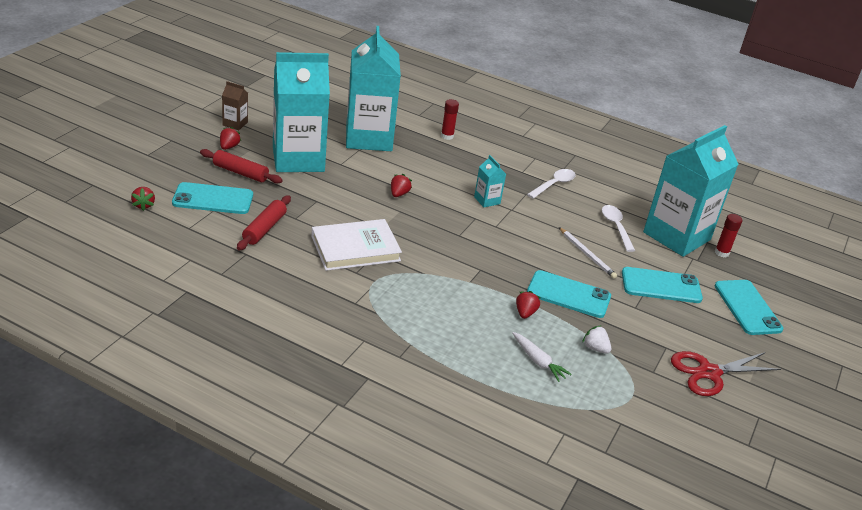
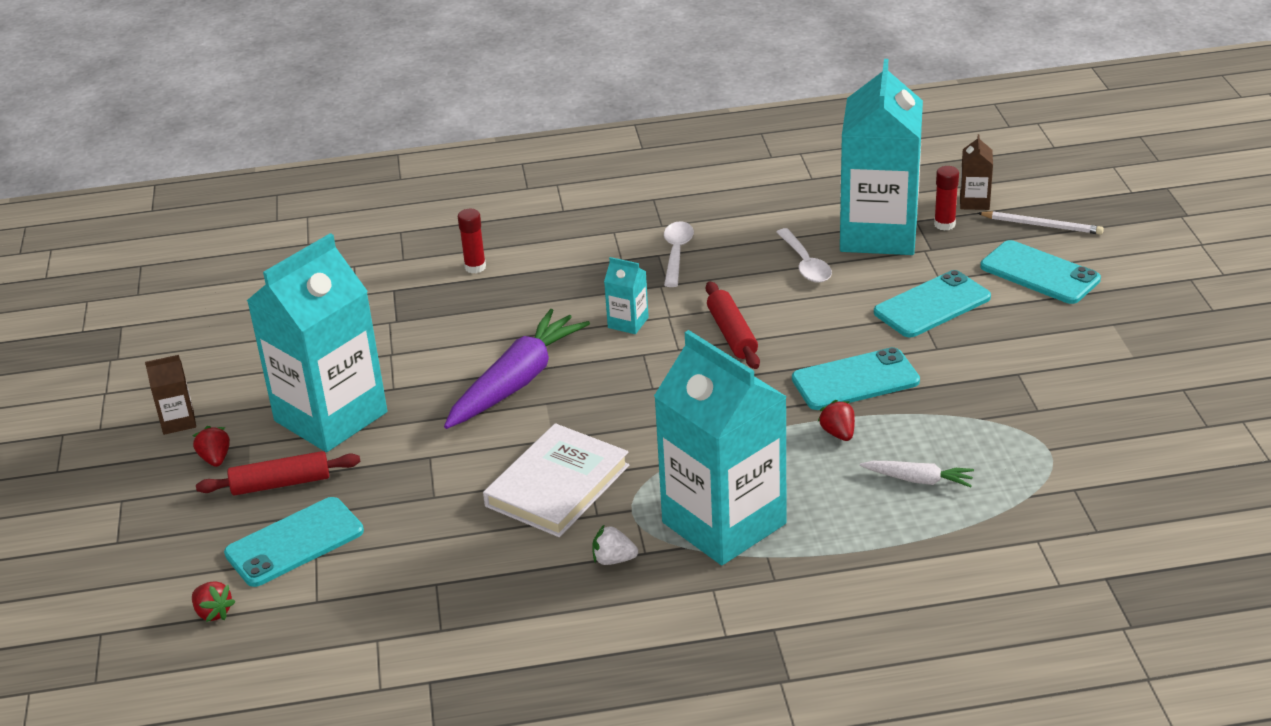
camera: 30 degrees left, 0 degrees up
red rolling pin [237,195,291,251] -> red rolling pin moved to [706,281,760,369]
turquoise carton [346,26,401,151] -> turquoise carton moved to [654,330,787,565]
red strawberry [391,174,412,197] -> purple carrot [444,309,590,429]
white pencil [559,227,617,279] -> white pencil moved to [978,211,1104,235]
white strawberry [582,325,611,354] -> white strawberry moved to [592,524,638,565]
white spoon [602,205,635,252] -> white spoon turned 150 degrees counterclockwise [776,228,832,283]
red scissors [671,351,781,396] -> none
none -> brown carton [960,134,993,210]

